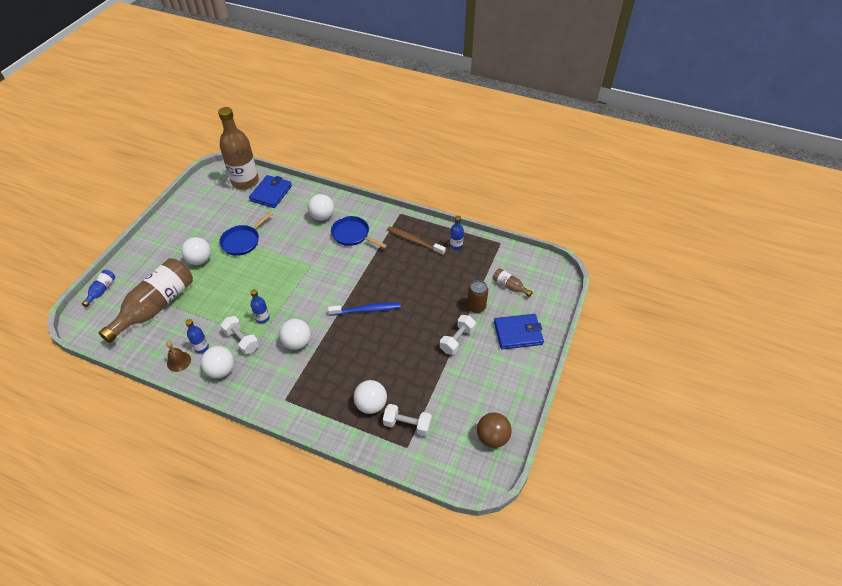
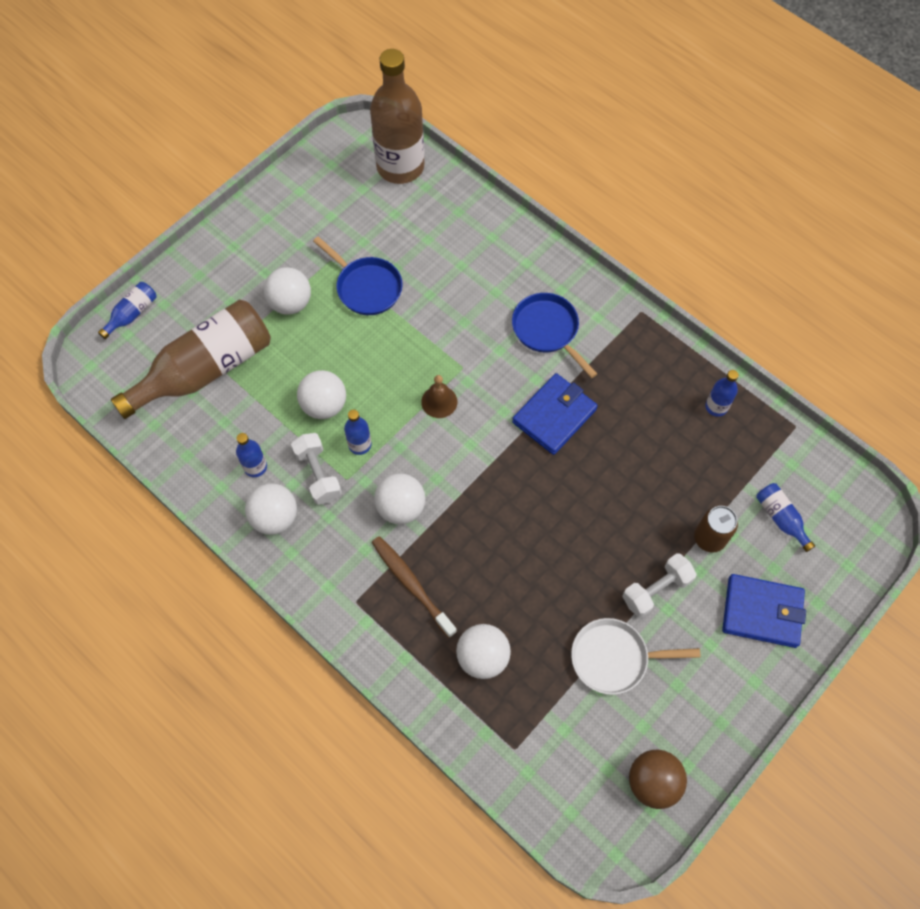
camera: 20 degrees right, 15 degrees up
brown bell [166,341,191,372] -> brown bell moved to [421,375,457,418]
blue pan [219,211,273,256] -> blue pan turned 105 degrees counterclockwise [313,237,402,315]
blue wallet [249,175,292,208] -> blue wallet moved to [512,373,598,455]
white ball [308,194,334,221] -> white ball moved to [297,370,346,419]
blue toothbrush [328,303,401,316] -> none
white dumbbell [383,404,432,436] -> none
brown toothbrush [387,226,446,255] -> brown toothbrush moved to [372,536,457,638]
brown bottle [493,268,533,297] -> blue bottle [756,483,815,552]
none -> white pan [571,618,701,695]

